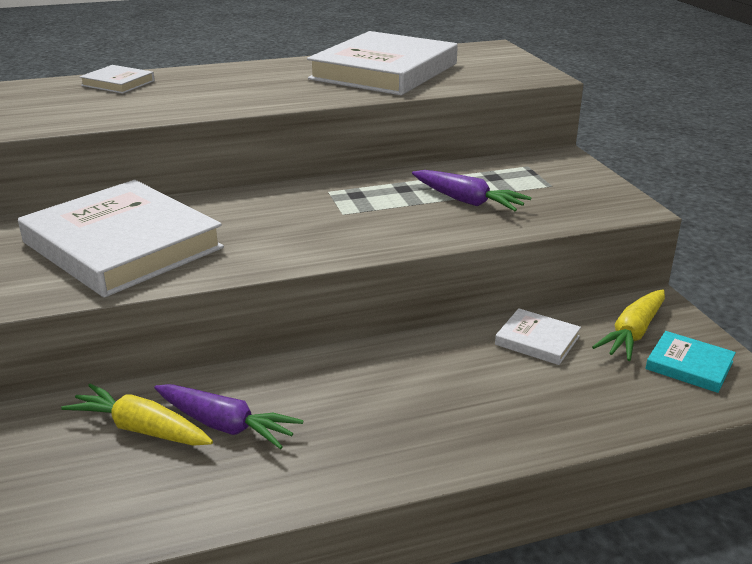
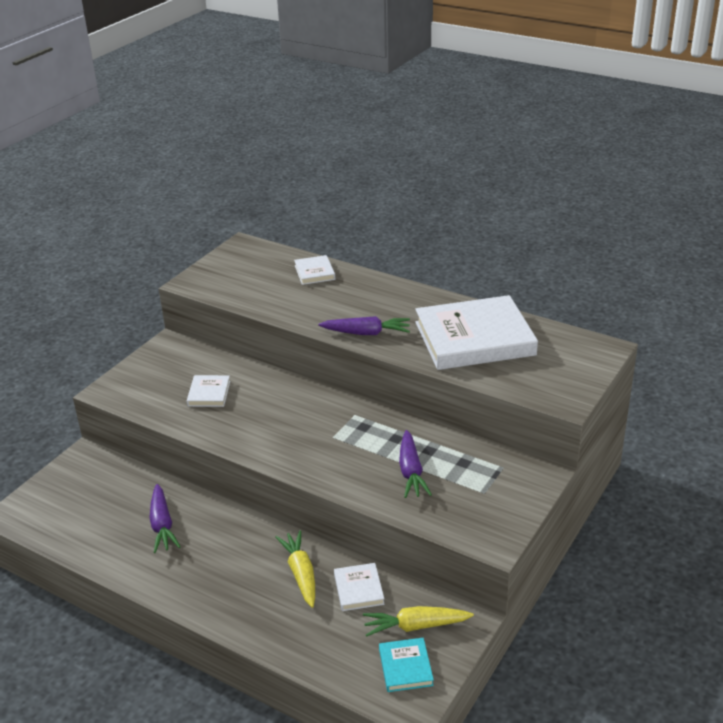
camera: 50 degrees right, 5 degrees up
white book [18,180,224,298] -> white book [187,375,230,407], size x0.43
yellow carrot [61,384,213,446] -> yellow carrot moved to [276,530,315,608]
none -> purple carrot [318,316,410,335]

